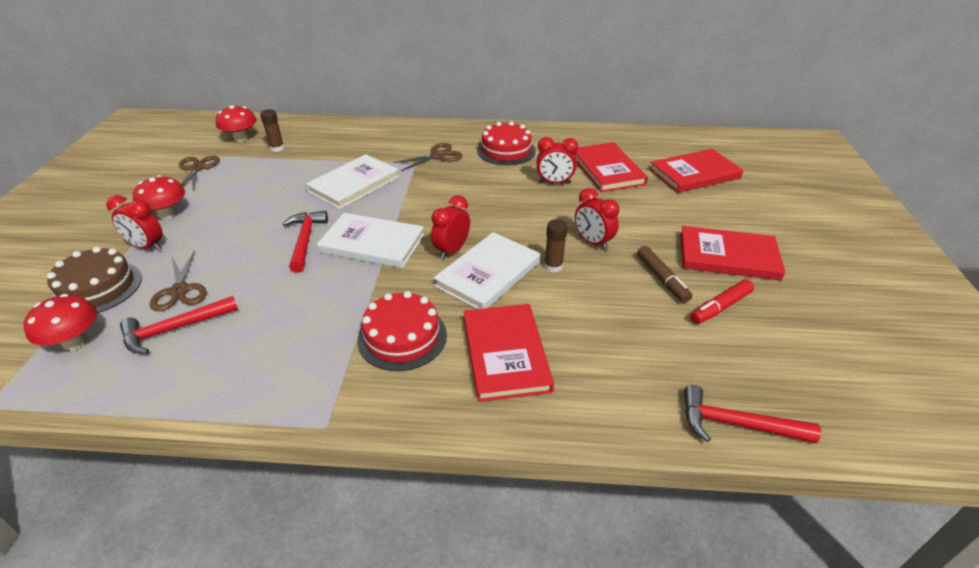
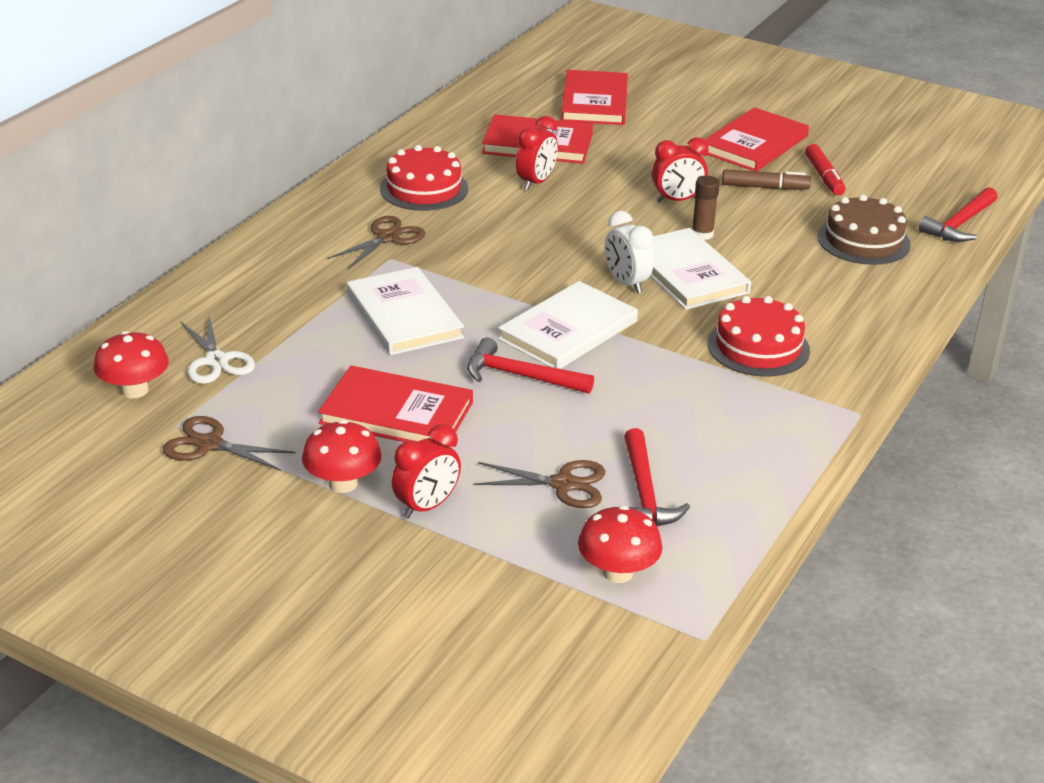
camera: 65 degrees left, 5 degrees down
brown cake [47,247,142,313] -> brown cake moved to [817,194,911,265]
brown glue stick [260,109,284,152] -> white scissors [180,316,255,384]
brown scissors [393,143,462,171] -> brown scissors turned 45 degrees clockwise [327,216,425,269]
red clock [431,195,470,260] -> white clock [605,211,654,293]
red book [463,304,554,402] -> red book moved to [318,365,473,442]

